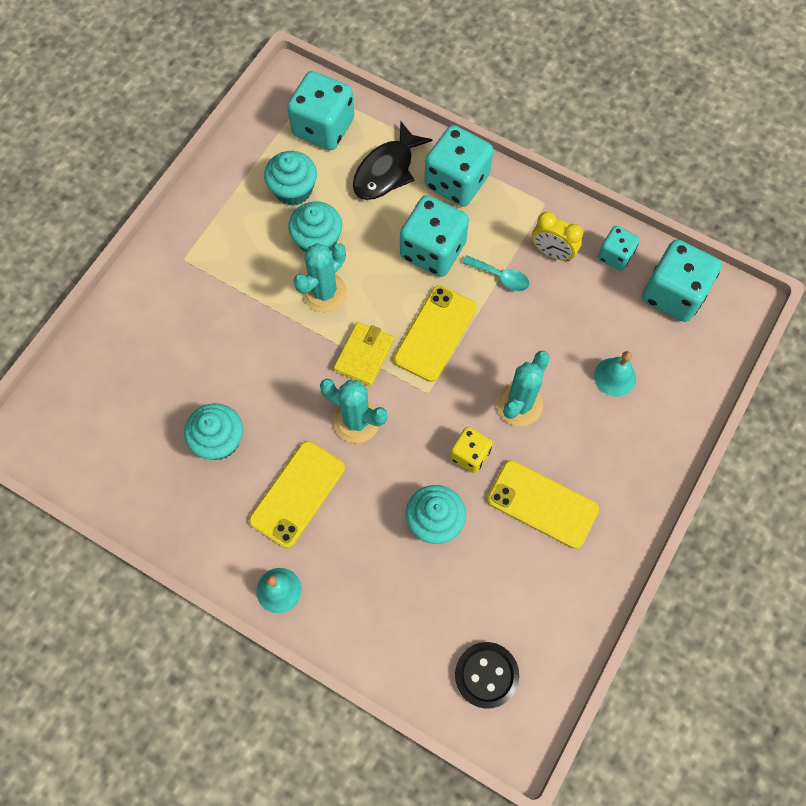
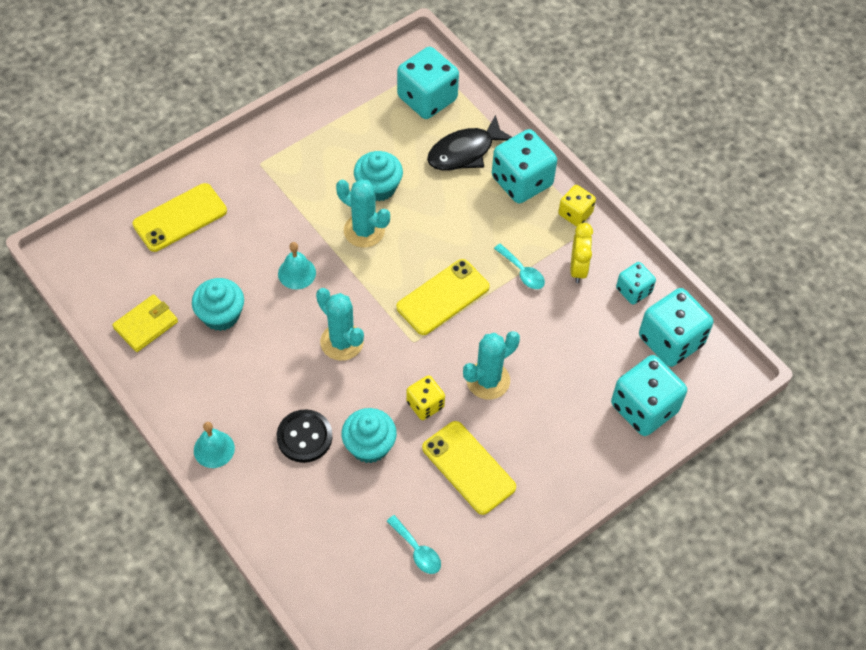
camera: 20 degrees right, 10 degrees down
yellow phone [249,441,345,548] -> yellow phone moved to [132,183,227,252]
turquoise cupcake [264,151,317,206] -> none
turquoise cactus [293,243,347,312] -> turquoise cactus turned 60 degrees clockwise [336,179,390,248]
yellow wallet [334,322,394,386] -> yellow wallet moved to [112,294,178,352]
turquoise dice [400,195,469,277] -> turquoise dice moved to [611,355,687,436]
black button [455,642,519,709] -> black button moved to [277,409,332,463]
yellow clock [532,211,583,261] -> yellow clock turned 135 degrees counterclockwise [571,223,593,283]
turquoise bell [594,351,636,397] -> turquoise bell moved to [278,242,316,289]
none -> turquoise spoon [387,515,441,574]
none -> yellow dice [558,185,596,226]

